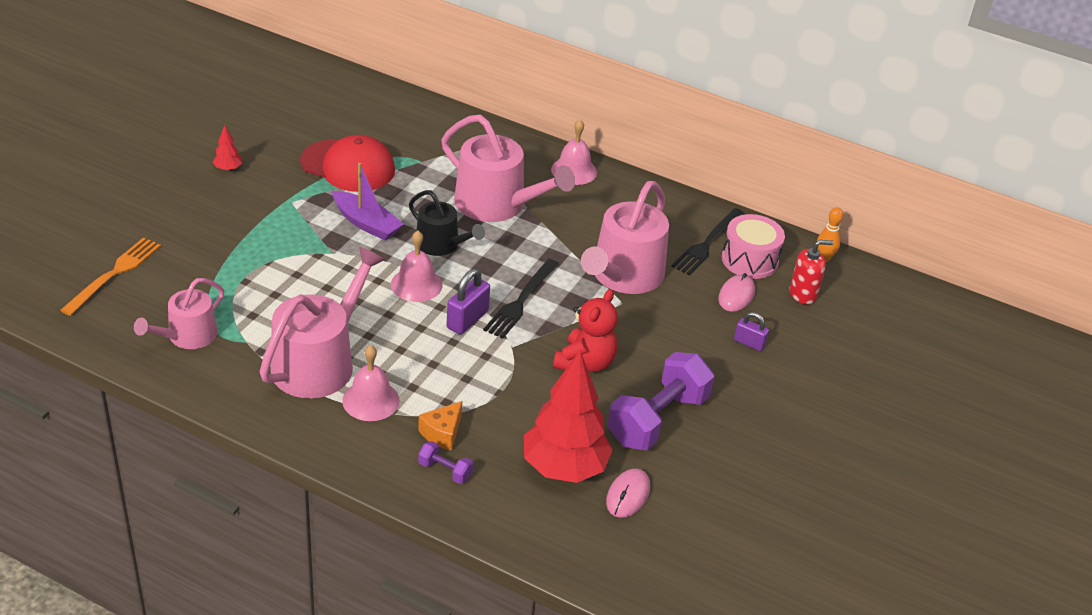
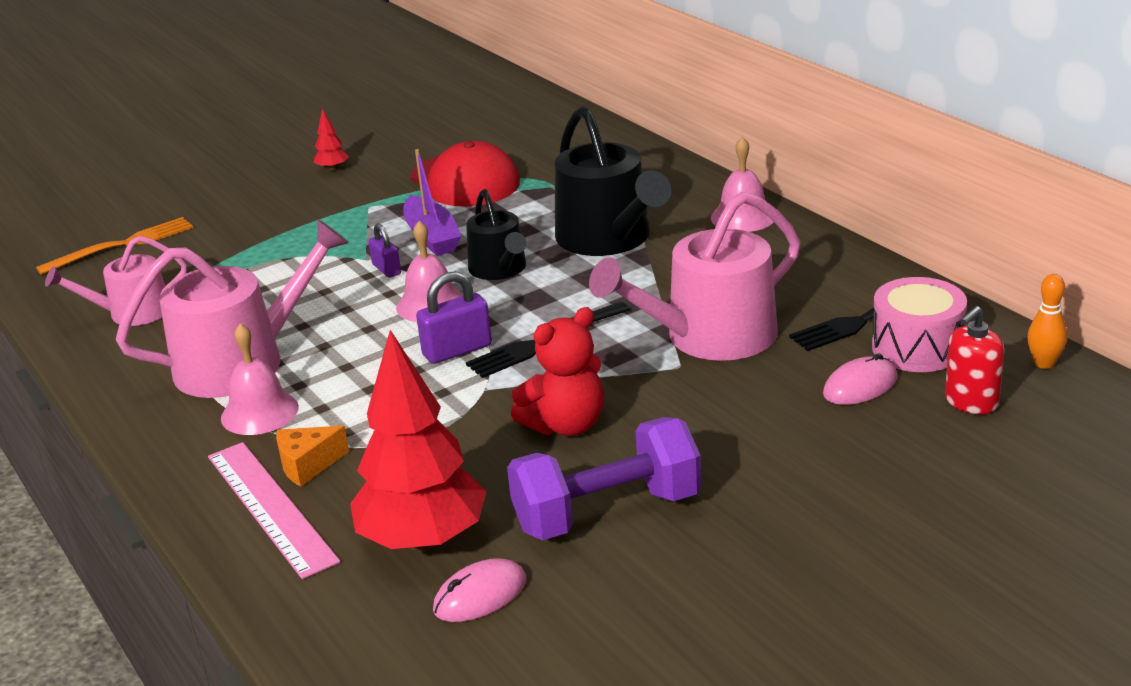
camera: 35 degrees right, 10 degrees down
purple dumbbell [418,441,473,484] -> pink ruler [208,442,340,579]
pink watering can [441,115,575,222] -> black watering can [554,106,671,256]
purple padlock [734,312,769,351] -> purple padlock moved to [368,223,401,278]
red soap dispenser [790,240,833,304] -> red soap dispenser turned 120 degrees clockwise [945,306,1004,414]

